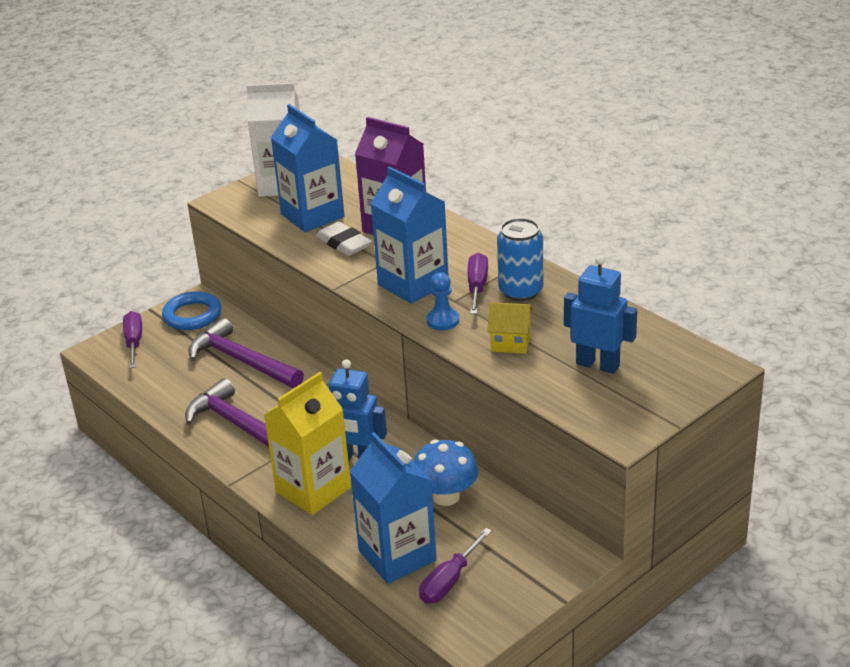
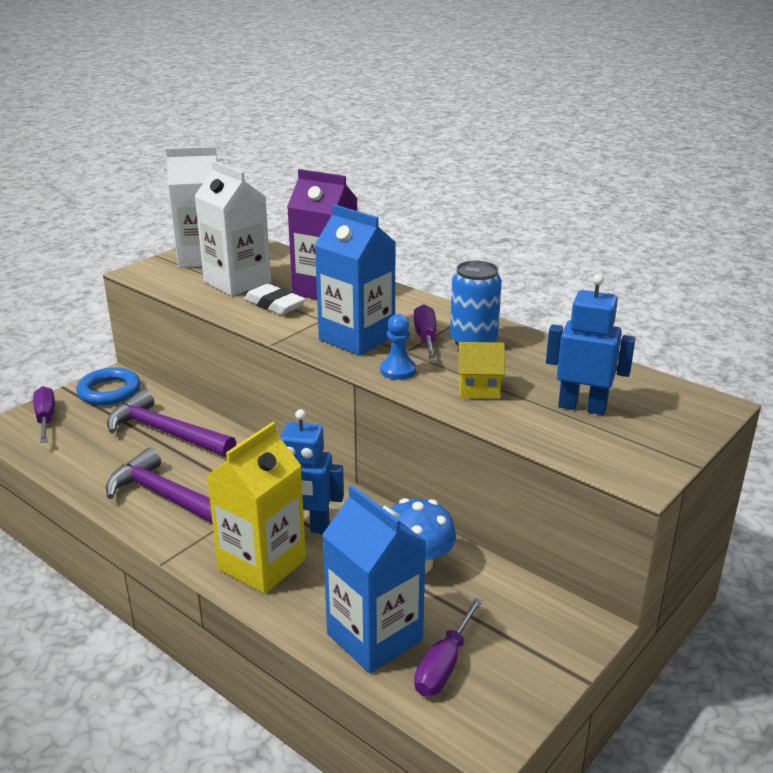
camera: 10 degrees left, 5 degrees down
blue carton [271,104,345,232] -> white carton [195,161,271,296]

